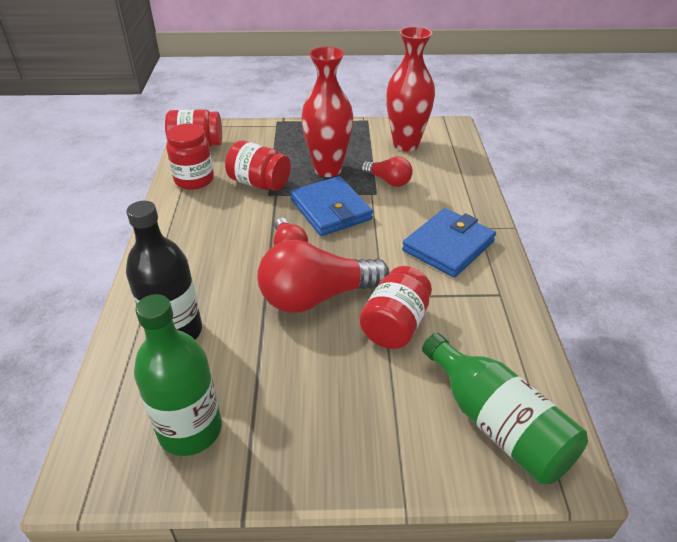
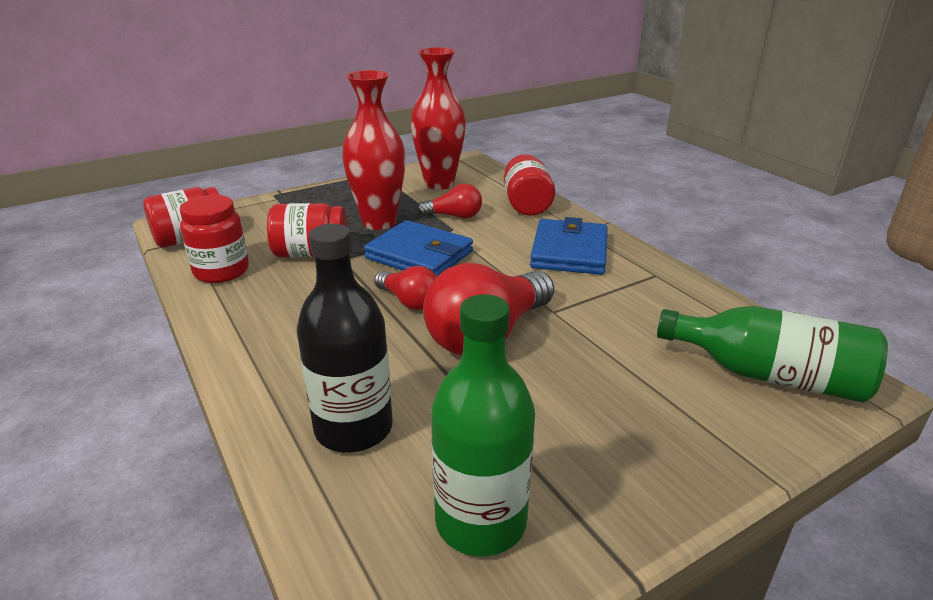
camera: 30 degrees left, 10 degrees down
red jar [359,266,432,349] -> red jar moved to [504,154,555,216]

